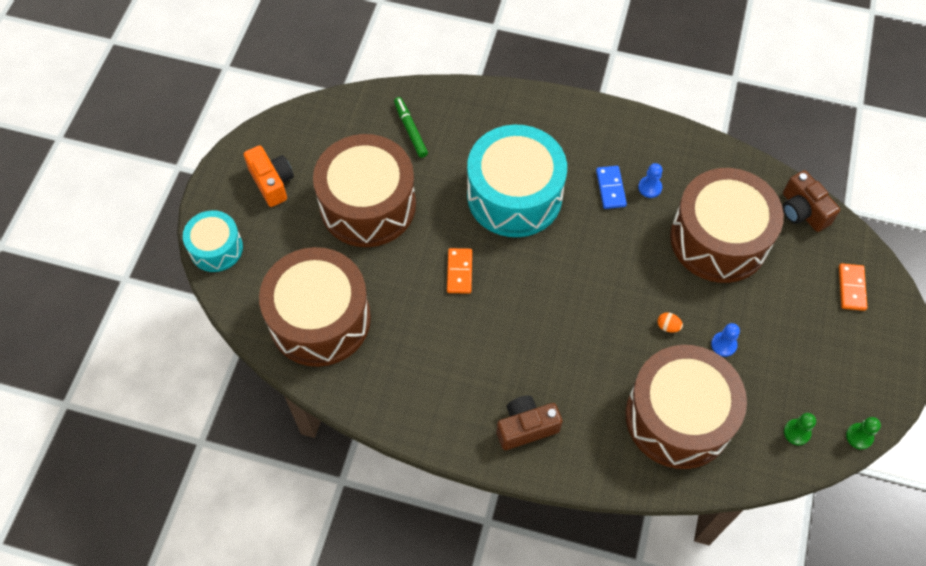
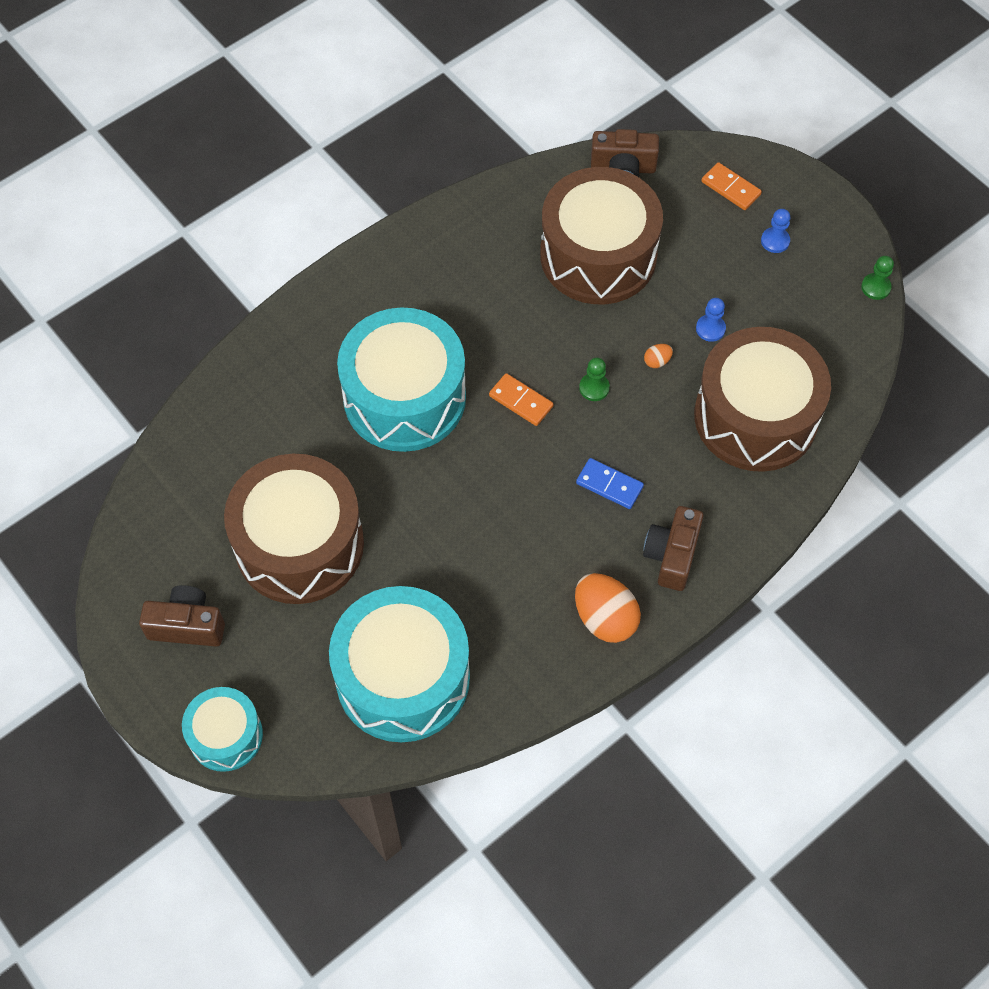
camera: 55 degrees left, 0 degrees up
orange camera [244,145,294,207] -> brown camera [139,585,225,647]
brown drum [259,247,371,367] -> turquoise drum [329,586,470,742]
green marker [394,97,428,158] -> none
orange domino [447,248,472,294] -> orange domino moved to [489,373,554,426]
blue domino [596,166,627,209] -> blue domino moved to [576,458,644,509]
blue pawn [638,163,663,198] -> blue pawn moved to [761,209,791,253]
green pawn [784,413,816,445] -> green pawn moved to [579,358,610,401]
none -> orange egg [575,573,641,643]

